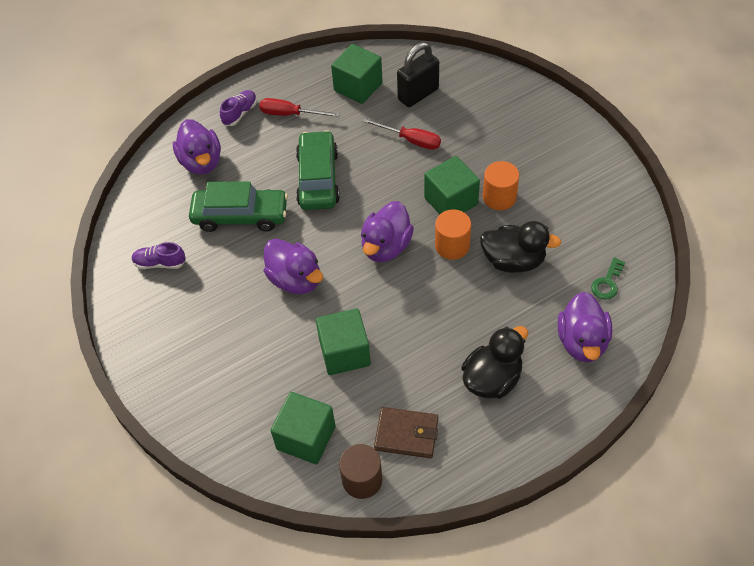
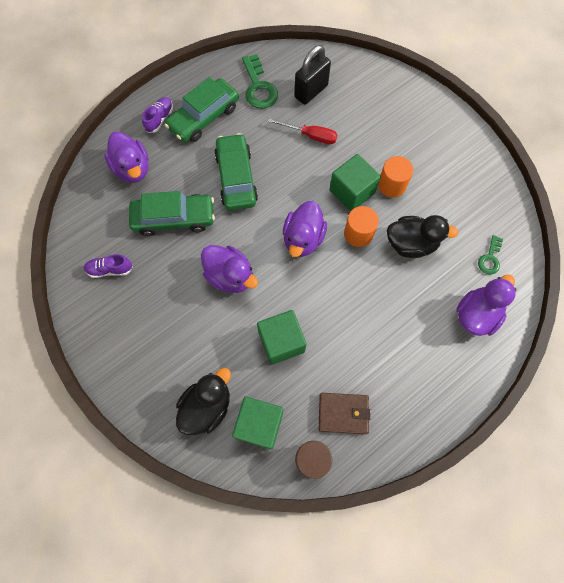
camera: 10 degrees left, 15 degrees up
red screwdriver [259,98,340,117] -> green car [165,77,239,142]
green cube [331,44,383,104] -> green key [242,54,278,109]
black duck [461,326,528,399] -> black duck moved to [176,368,231,435]
purple duck [558,292,612,362] -> purple duck turned 135 degrees counterclockwise [456,274,516,336]

